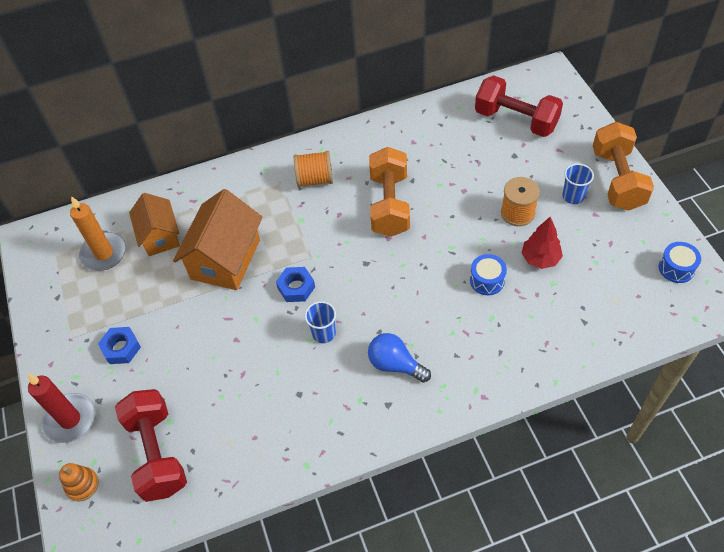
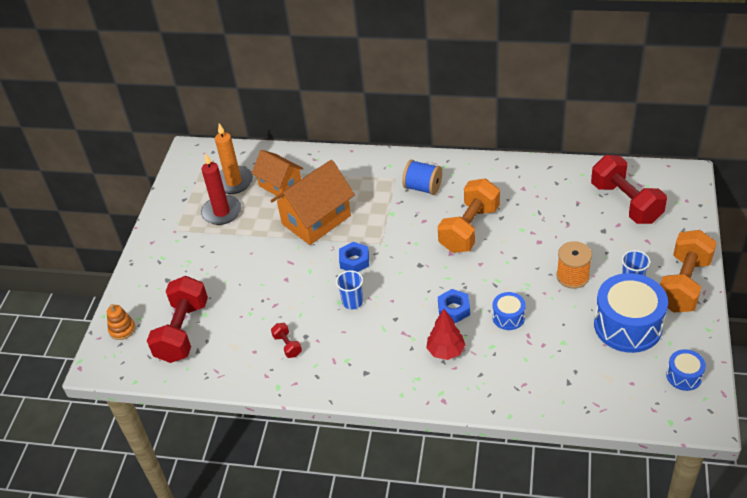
camera: 30 degrees right, 10 degrees down
red candle [28,374,95,443] -> red candle moved to [201,154,241,225]
blue nut [98,327,141,364] -> blue nut moved to [438,289,470,323]
orange house [129,193,180,256] -> orange house turned 60 degrees counterclockwise [251,150,304,198]
orange spool [294,151,333,188] -> blue spool [402,160,442,195]
blue light bulb [368,333,431,383] -> none
red tree [522,217,563,269] -> red tree moved to [426,309,465,360]
none -> red dumbbell [271,323,302,358]
none -> blue drum [594,273,668,353]

